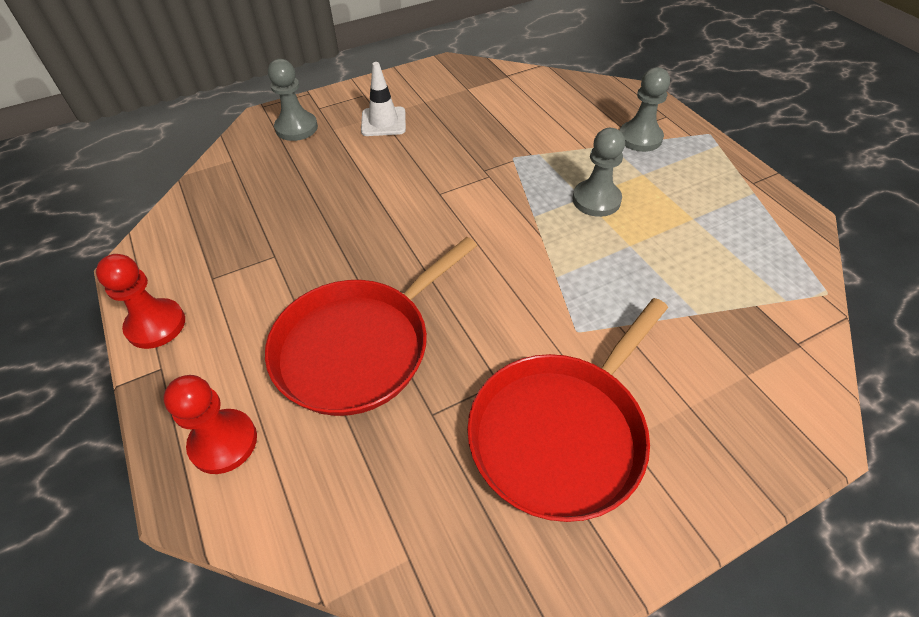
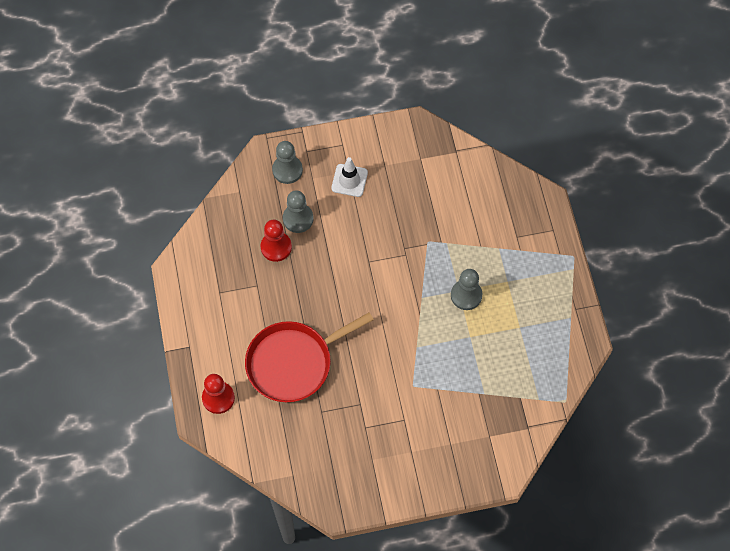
camera: 15 degrees right, 15 degrees up
red pawn [96,254,185,349] -> red pawn moved to [260,220,292,262]
red pan [467,298,668,522] -> none
grey pawn [620,67,670,152] -> grey pawn moved to [283,190,314,233]

